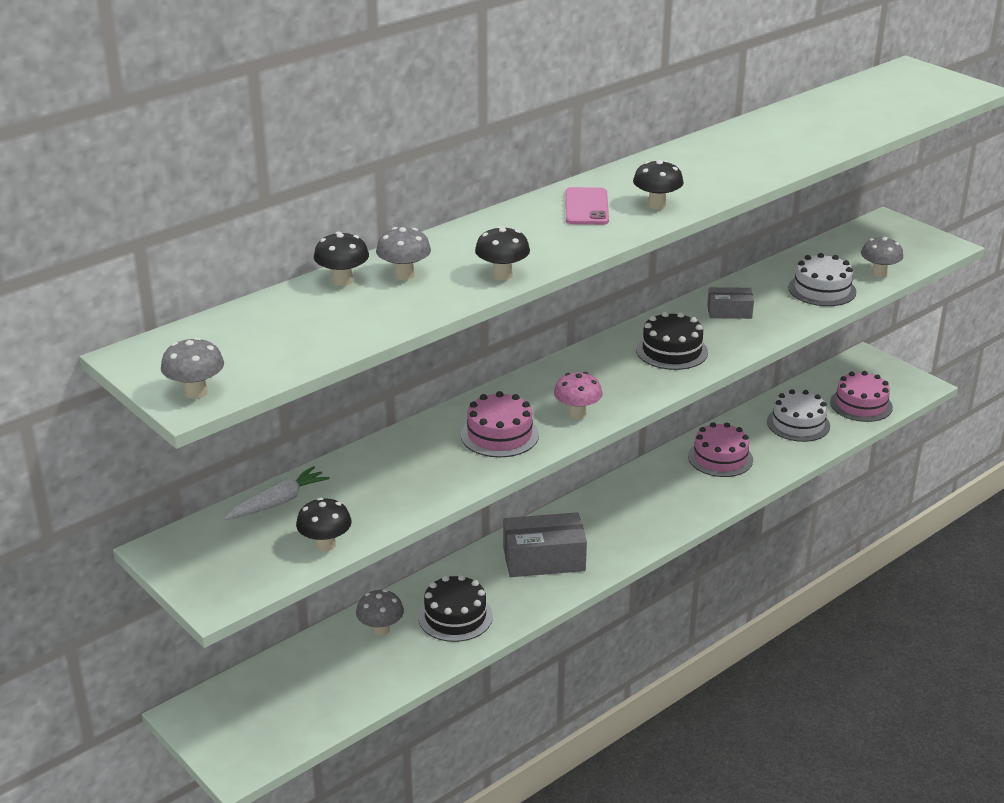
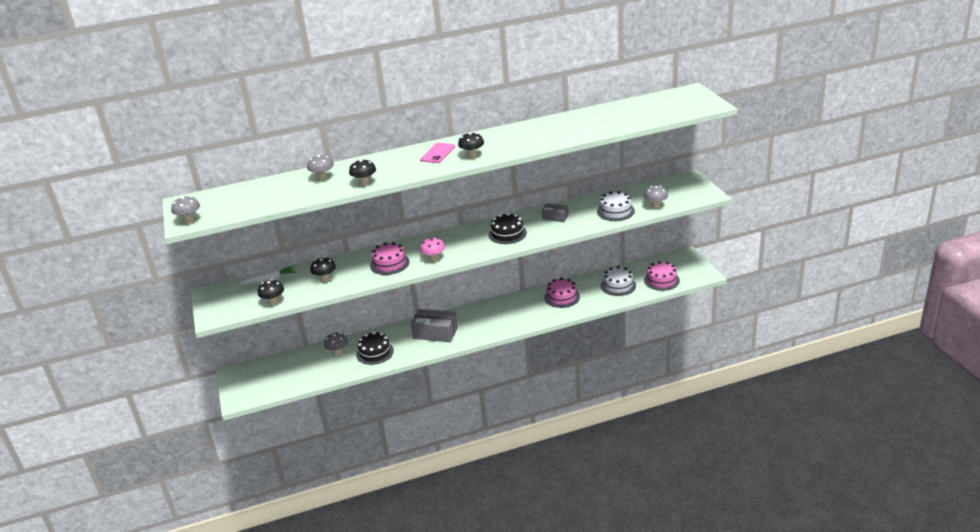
camera: 25 degrees right, 0 degrees up
black mushroom [314,232,369,286] -> black mushroom moved to [310,257,336,282]

